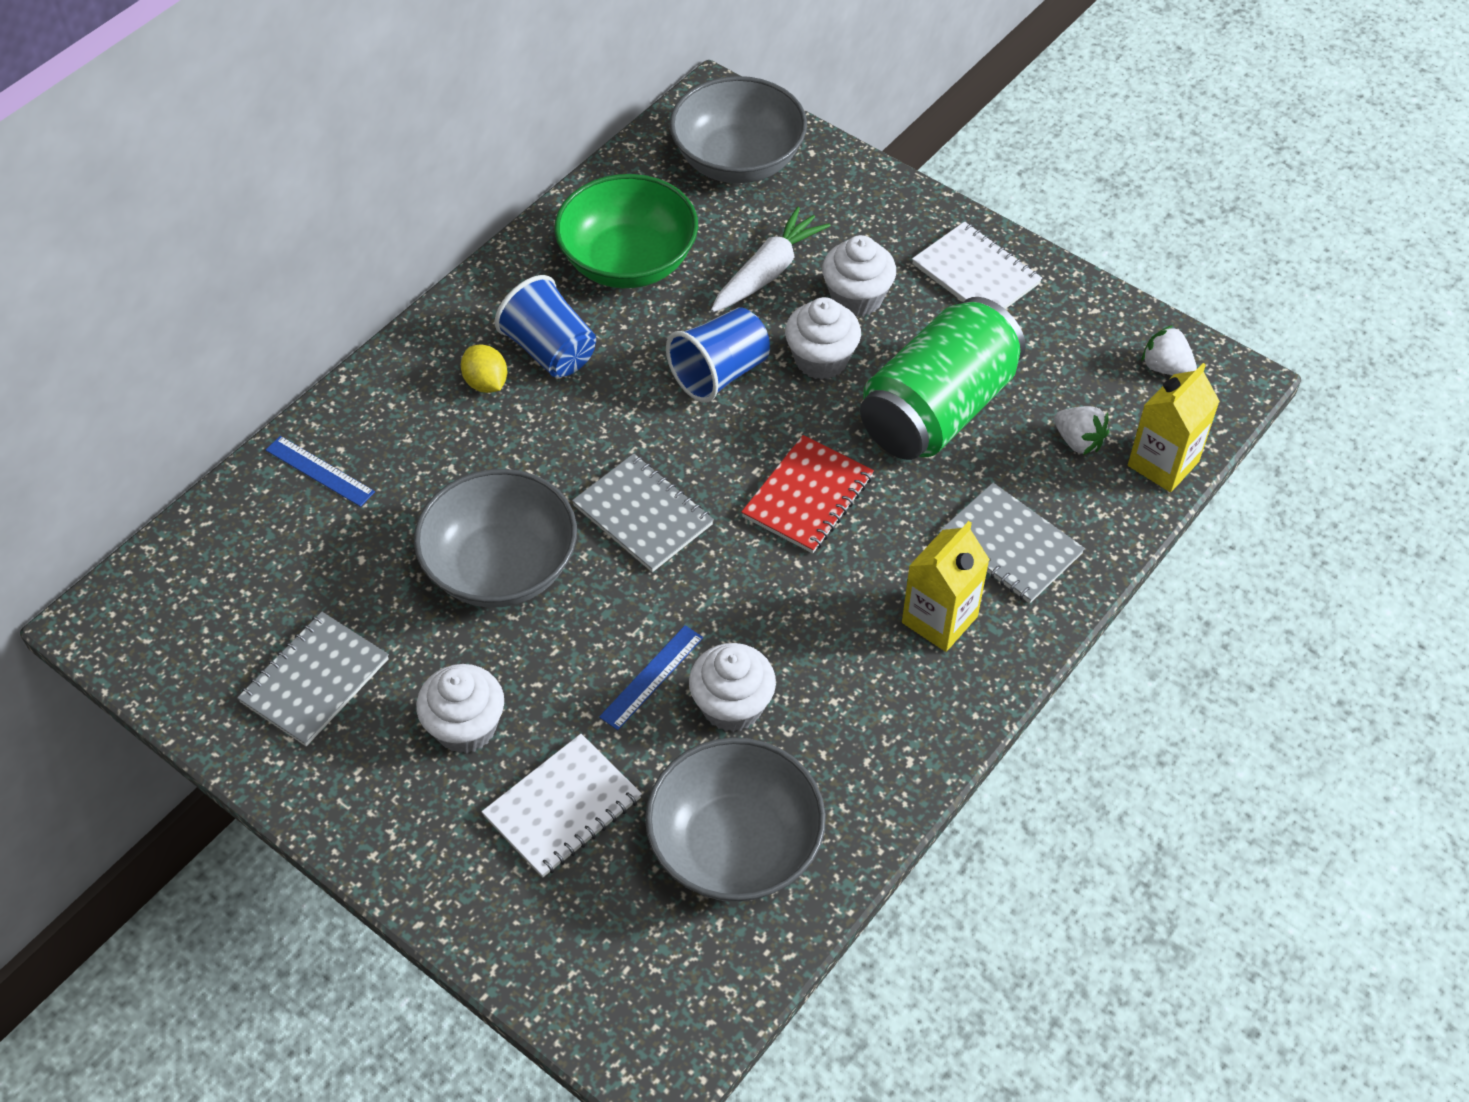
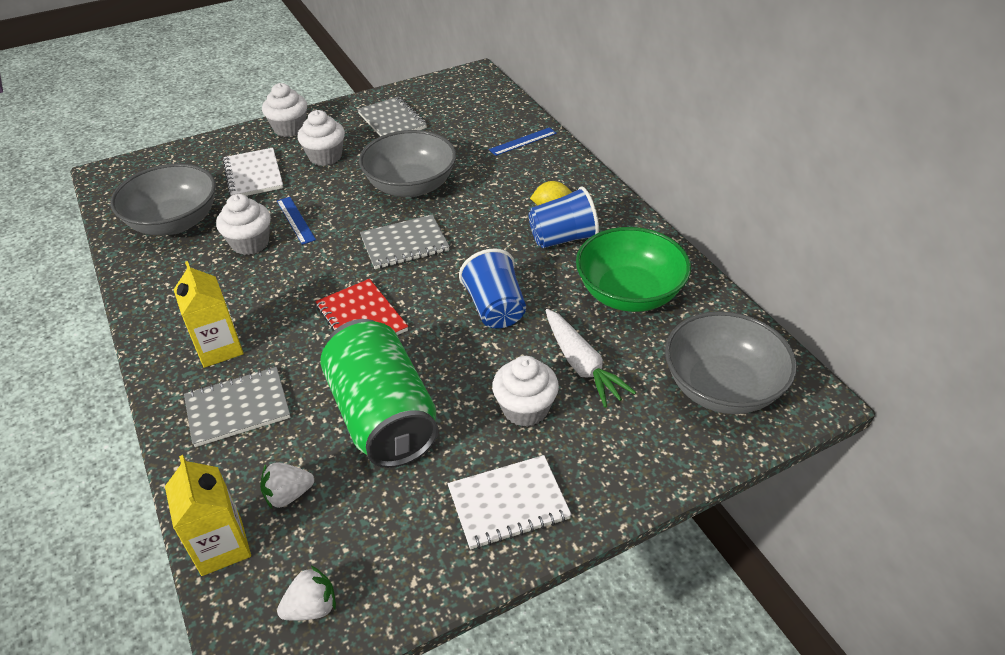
camera: 115 degrees right, 10 degrees down
white cupcake [785,297,861,380] -> white cupcake moved to [262,83,307,137]

